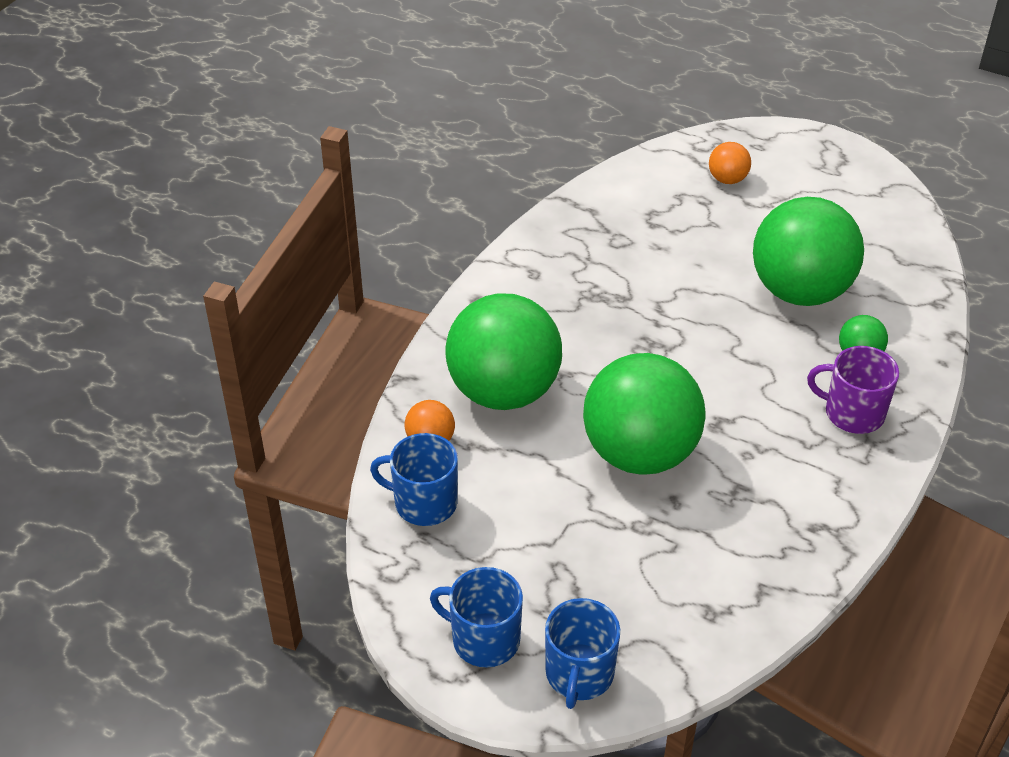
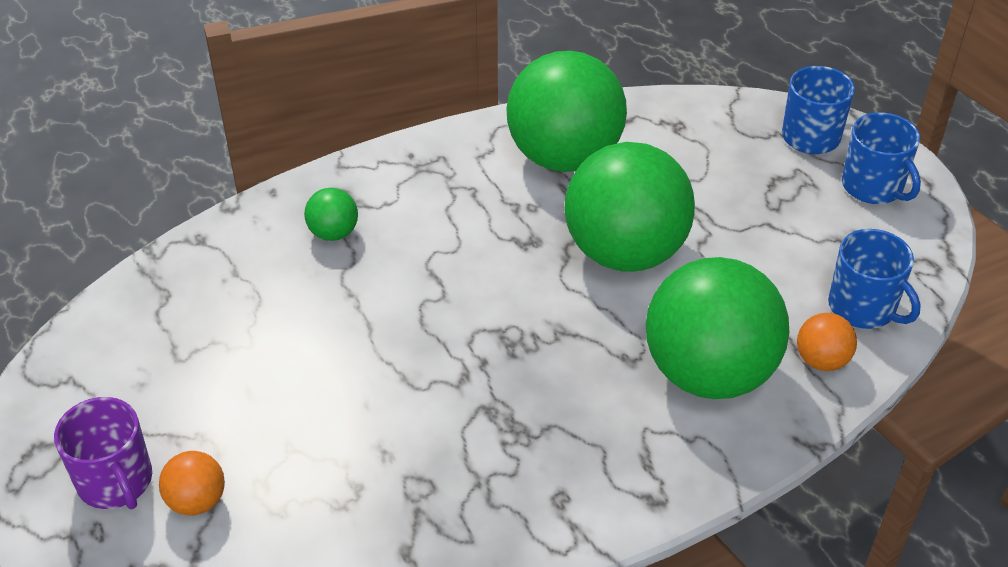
camera: 145 degrees left, 0 degrees up
green ball [753,197,864,306] -> green ball moved to [506,51,627,172]
purple mug [807,346,899,434] -> purple mug moved to [54,397,152,509]

